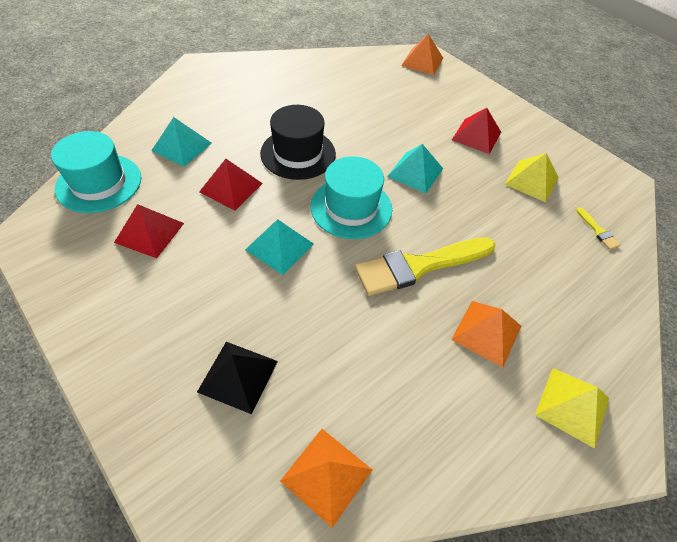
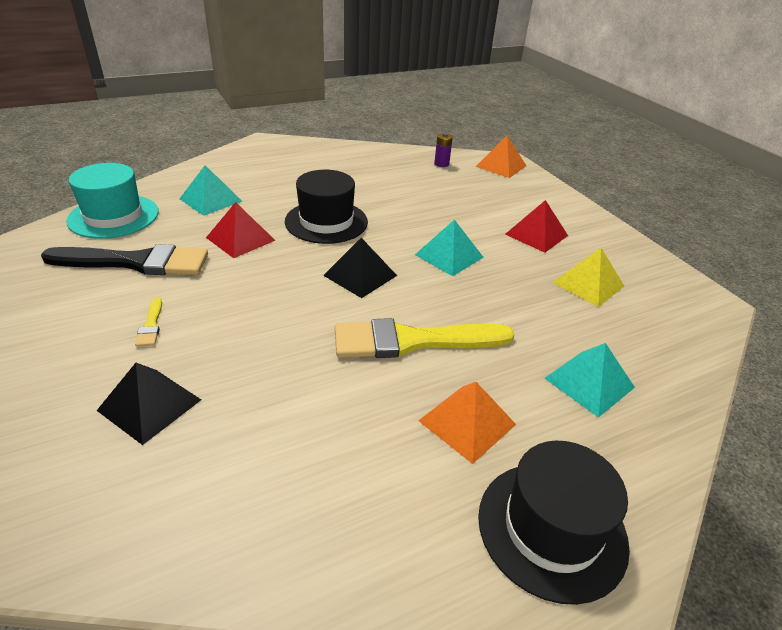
camera: 15 degrees right, 15 degrees down
red pyramid [114,204,184,258] -> black brush [41,244,208,275]
turquoise pyramid [245,219,314,275] -> turquoise pyramid moved to [545,343,635,418]
orange pyramid [280,429,372,528] -> none
turquoise hat [311,156,392,239] -> black pyramid [323,238,397,298]
yellow pyramid [535,368,609,449] -> black hat [478,441,630,605]
yellow brush [576,207,621,250] -> yellow brush moved to [135,297,162,347]
none -> purple battery [434,133,453,167]

